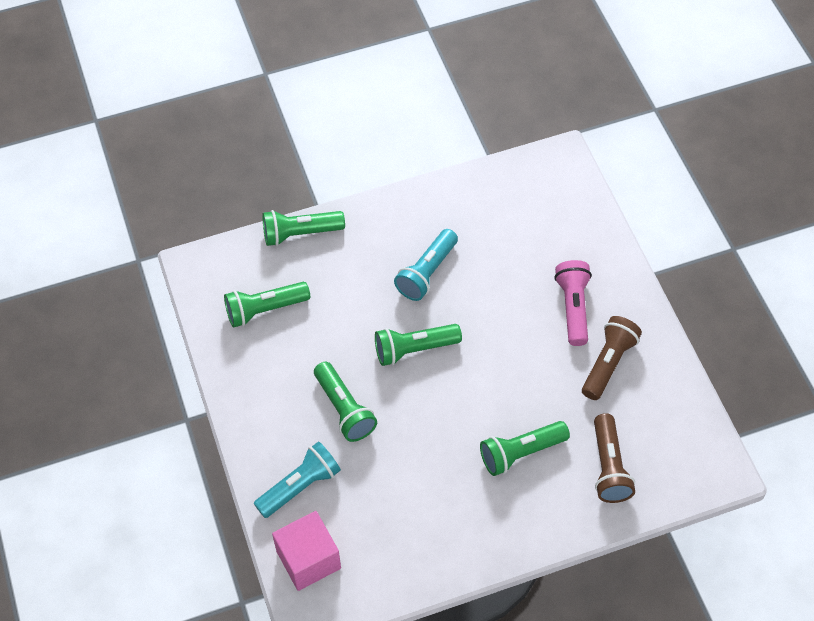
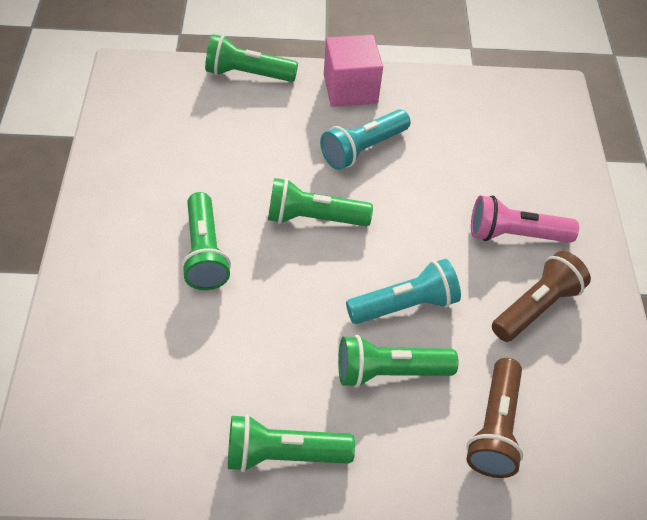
camera: 15 degrees right, 5 degrees down
green flashlight [224,282,310,328] -> green flashlight moved to [228,414,355,472]
turquoise flashlight [254,442,341,518] -> turquoise flashlight moved to [346,259,461,324]
pink cube [272,511,341,591] -> pink cube moved to [324,35,383,107]
pink flashlight [554,260,592,346] -> pink flashlight turned 105 degrees counterclockwise [471,195,579,243]

